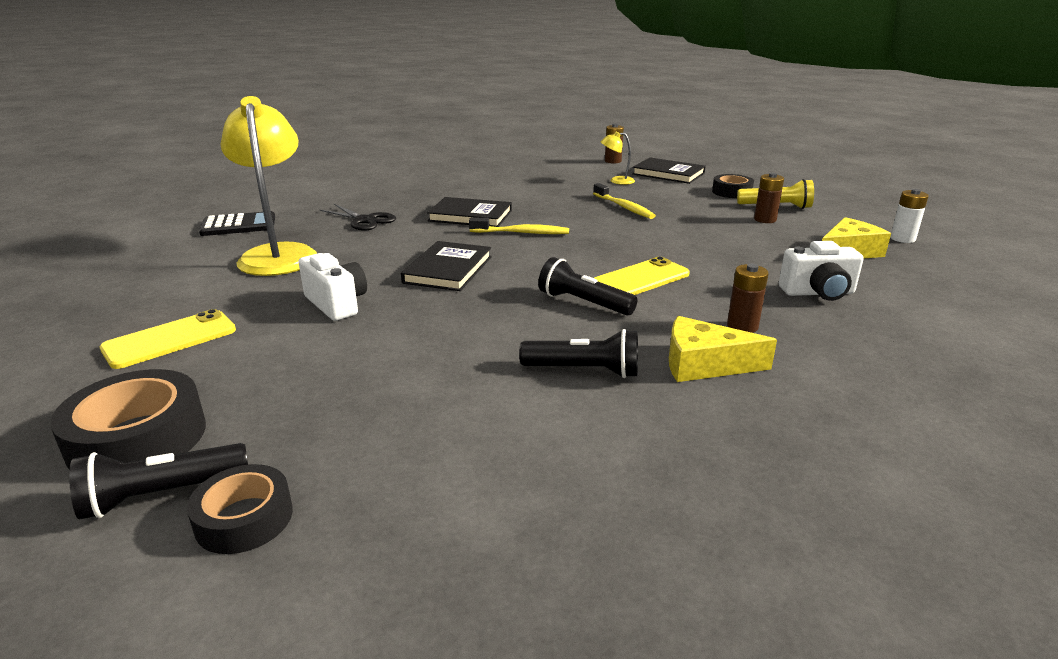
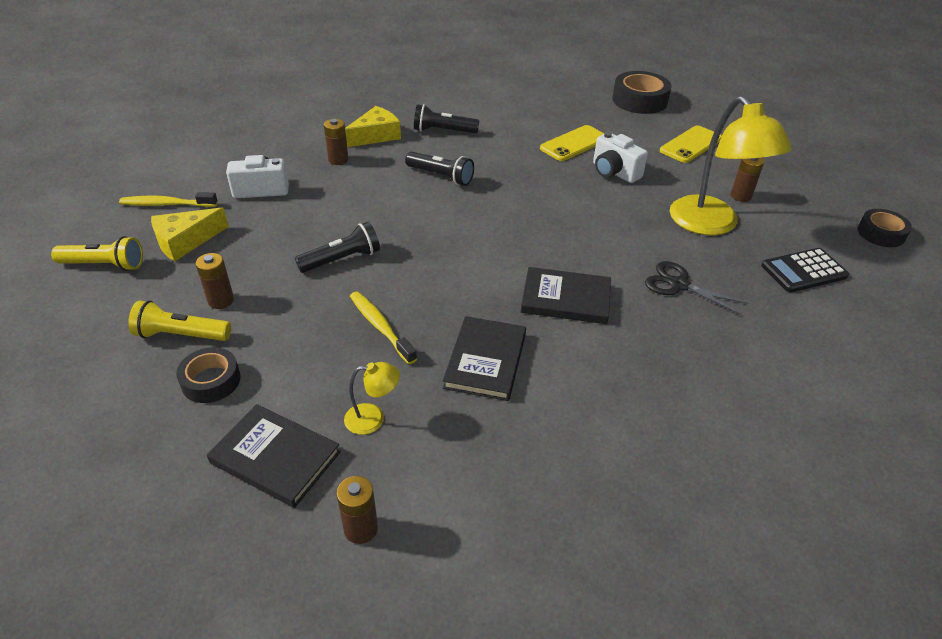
camera: 175 degrees right, 15 degrees up
black flashlight [69,443,248,520] -> black flashlight moved to [295,222,380,273]
black tape [187,464,293,554] -> black tape moved to [858,209,912,247]
black book [401,241,492,291] -> black book moved to [443,316,526,401]
yellow toothbrush [469,217,569,234] -> yellow toothbrush moved to [119,192,218,207]
yellow phone [594,257,690,295] -> yellow phone moved to [540,125,605,161]
yellow cheese [669,316,777,382] -> yellow cheese turned 45 degrees counterclockwise [345,106,401,147]
white battery [890,189,929,243] -> yellow flashlight [51,236,143,271]
none -> brown battery [731,158,764,202]

